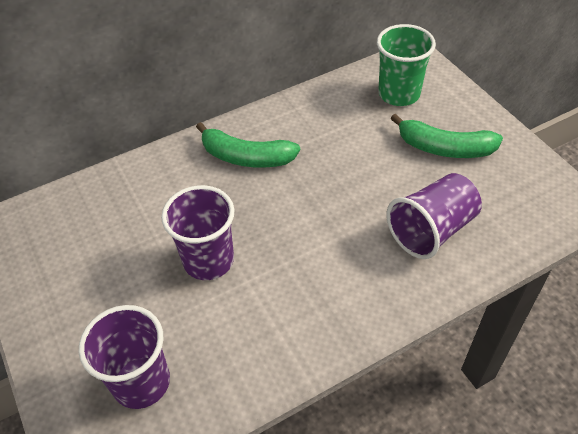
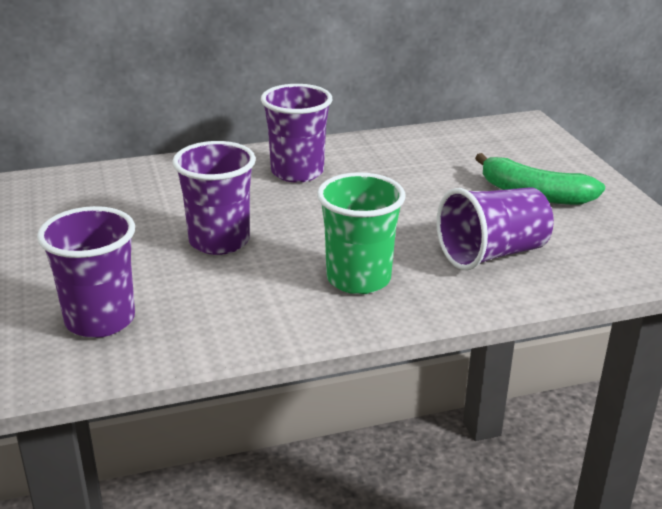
camera: 10 degrees right, 20 degrees down
green banana [196,122,300,168] -> purple cup [261,84,332,183]
green cup [377,24,436,106] -> green cup moved to [317,172,405,294]

